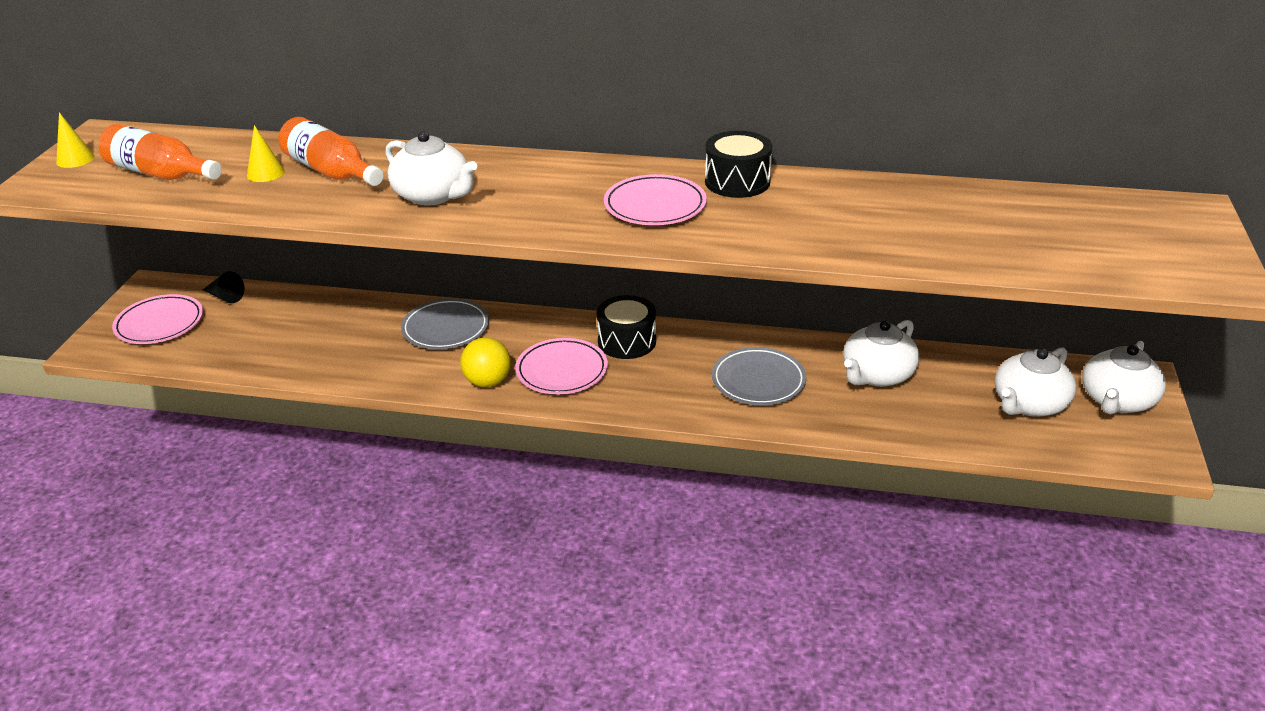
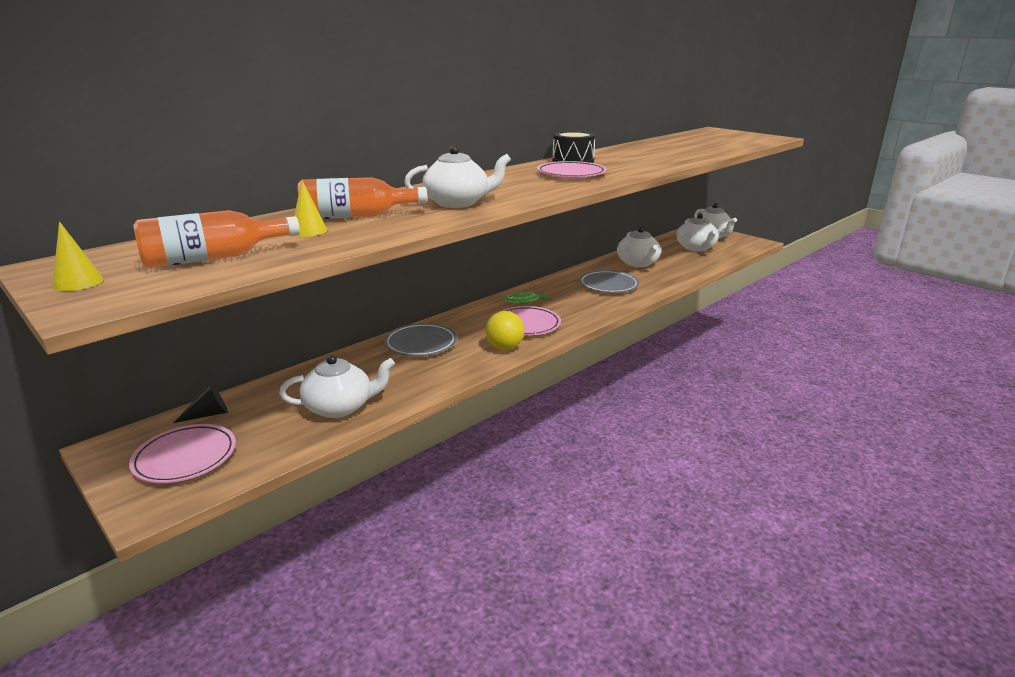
camera: 55 degrees left, 10 degrees down
black drum [597,295,656,359] -> green fish [503,292,551,304]
none -> white teapot [279,355,395,418]

